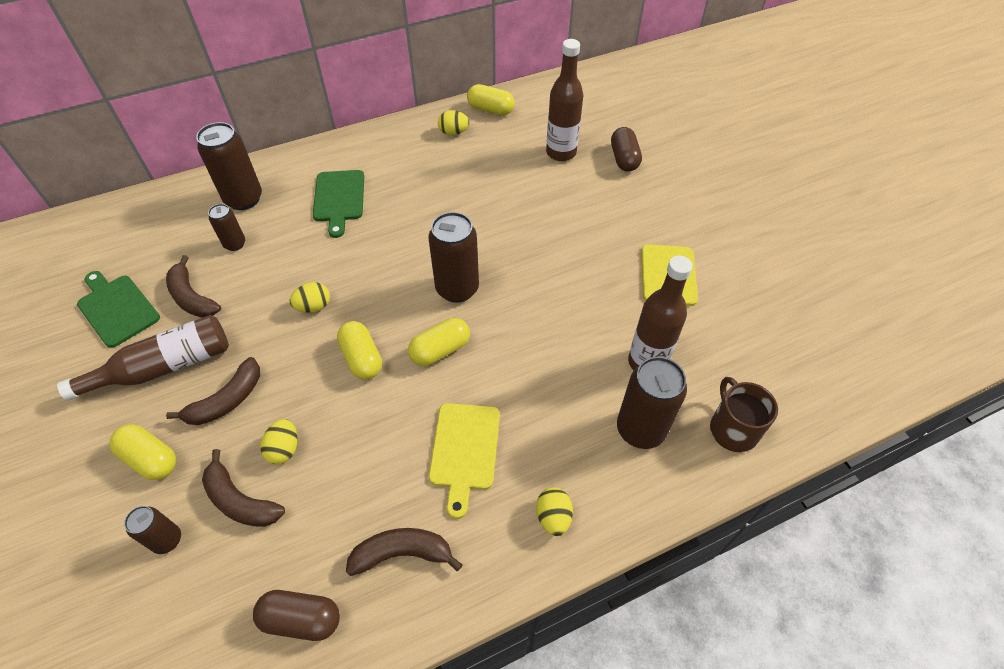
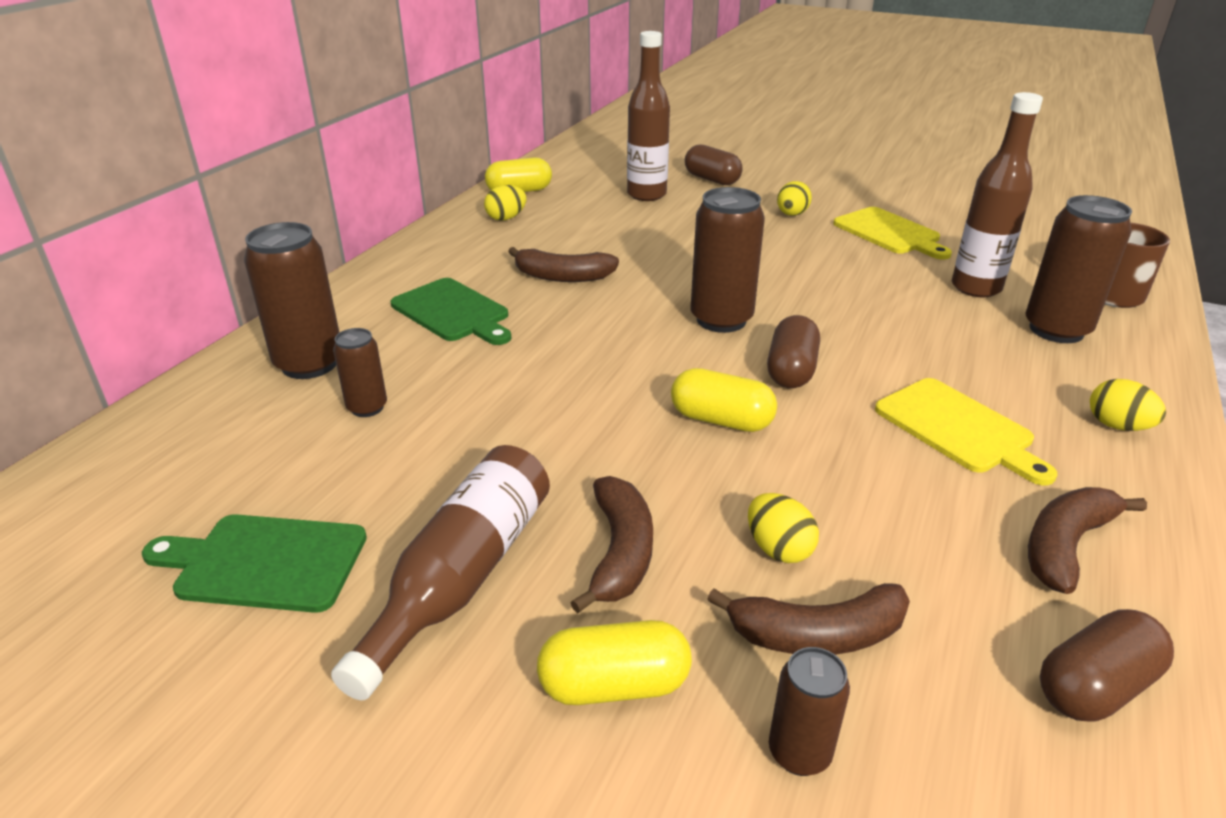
camera: 40 degrees left, 20 degrees down
brown banana [166,255,221,318] -> brown banana moved to [508,247,619,282]
yellow egg [289,282,330,313] -> yellow egg moved to [777,181,812,216]
yellow capsule [408,318,470,366] -> brown capsule [767,315,820,388]

